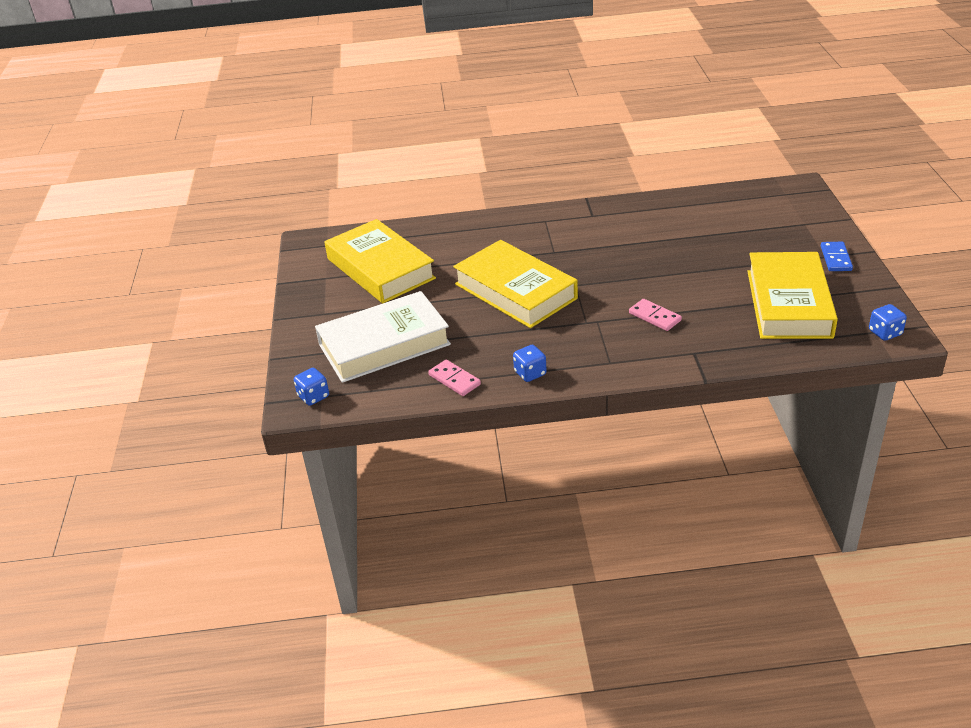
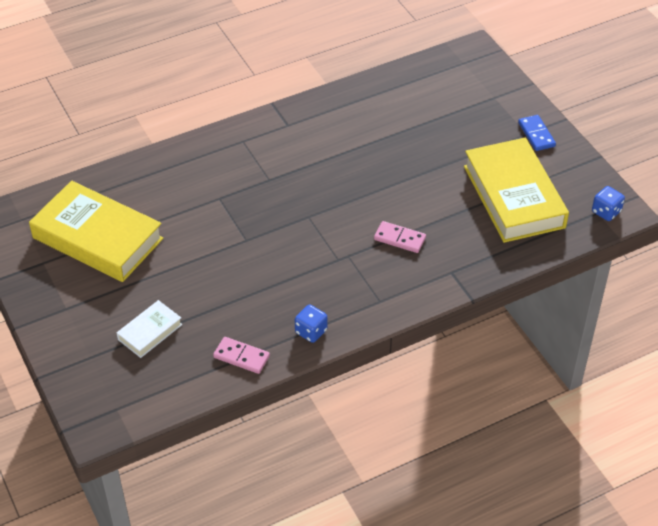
camera: 25 degrees left, 10 degrees up
blue dice [294,368,329,406] -> none
white book [315,291,451,383] -> white book [117,300,182,358], size x0.47
yellow book [453,240,578,328] -> none

